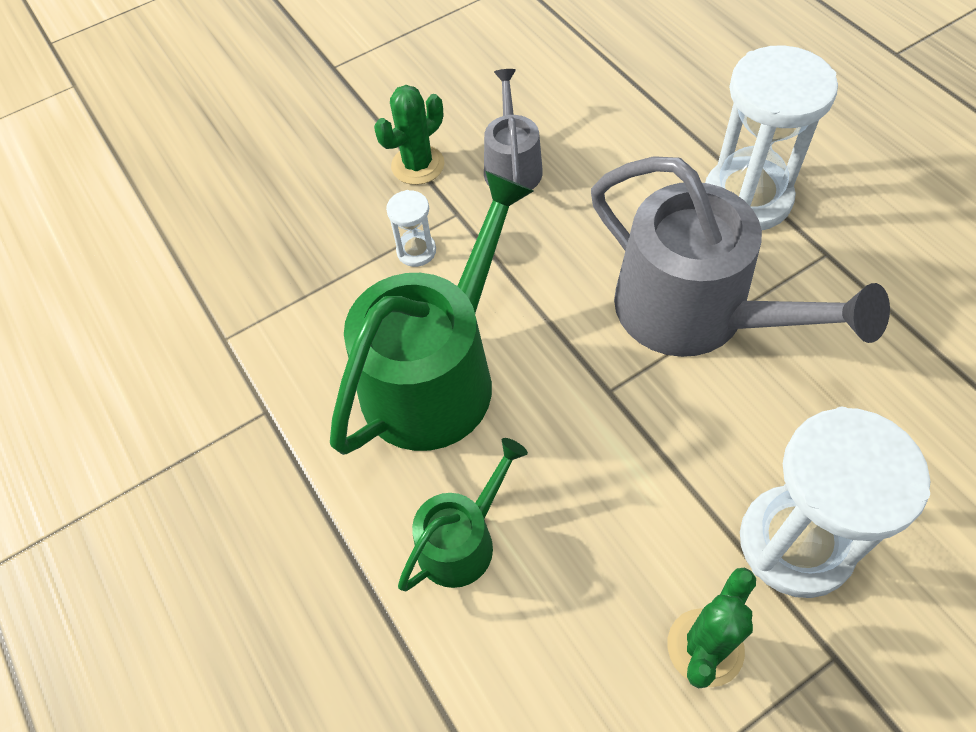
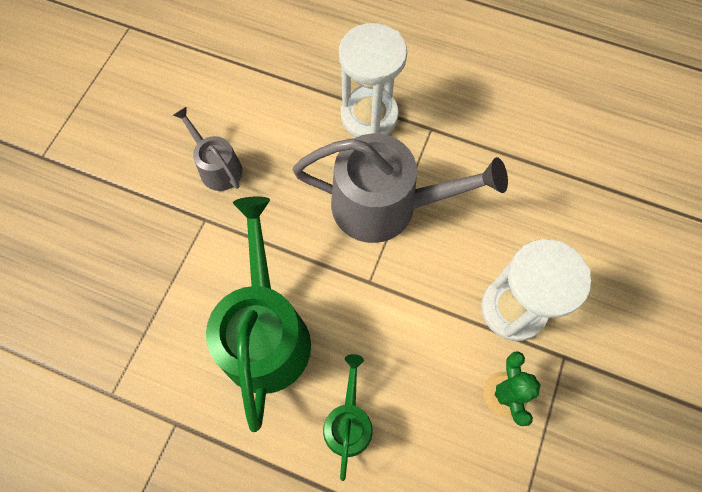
camera: 40 degrees left, 10 degrees up
green cactus [374,85,444,185] -> none
white hourglass [386,190,436,267] -> none

